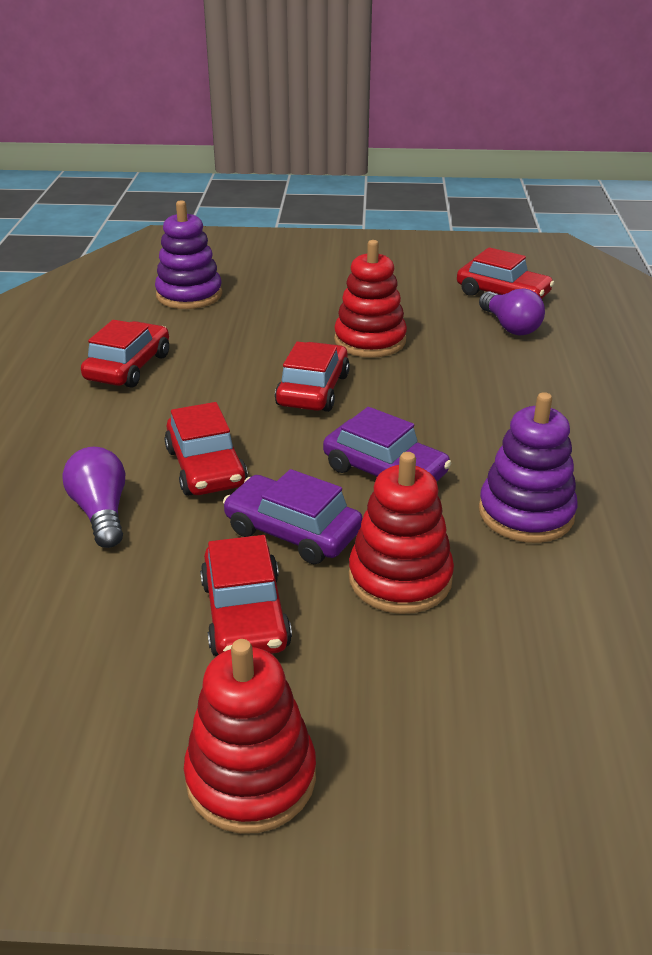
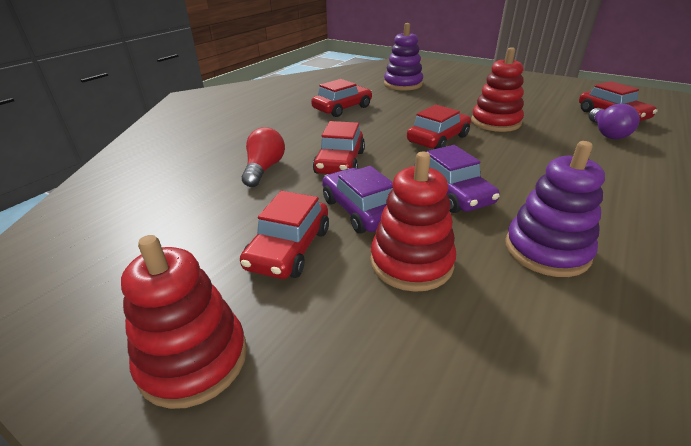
camera: 30 degrees right, 0 degrees up
purple light bulb [62,447,125,548] -> red light bulb [242,127,285,187]

